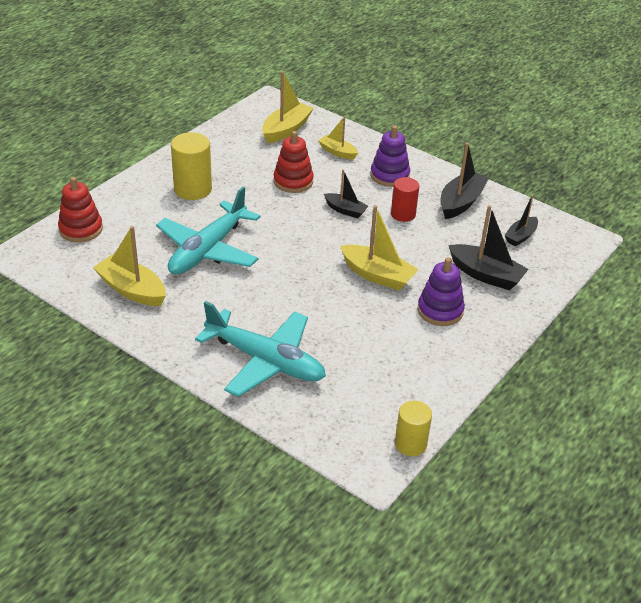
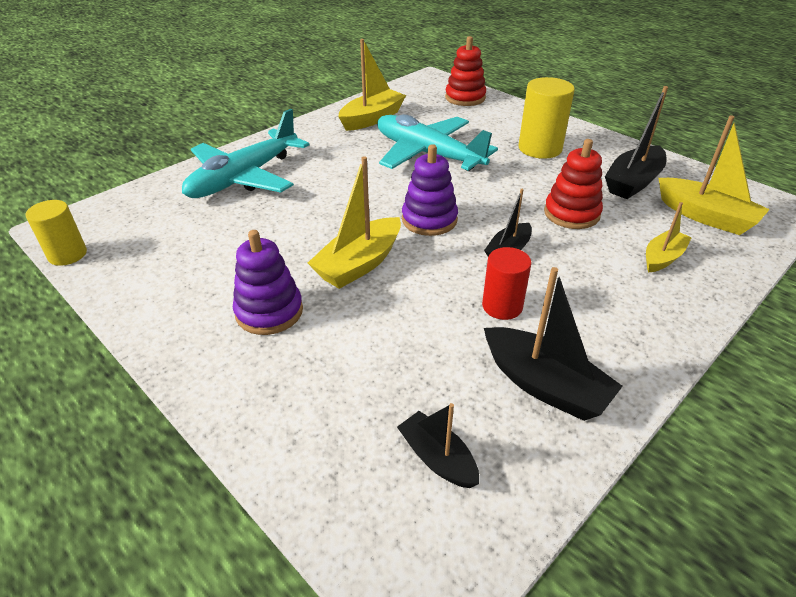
camera: 100 degrees right, 0 degrees up
purple stacking toy [370,125,410,187] -> purple stacking toy moved to [402,144,458,236]
black boat [448,205,529,291] -> black boat moved to [605,86,668,199]

